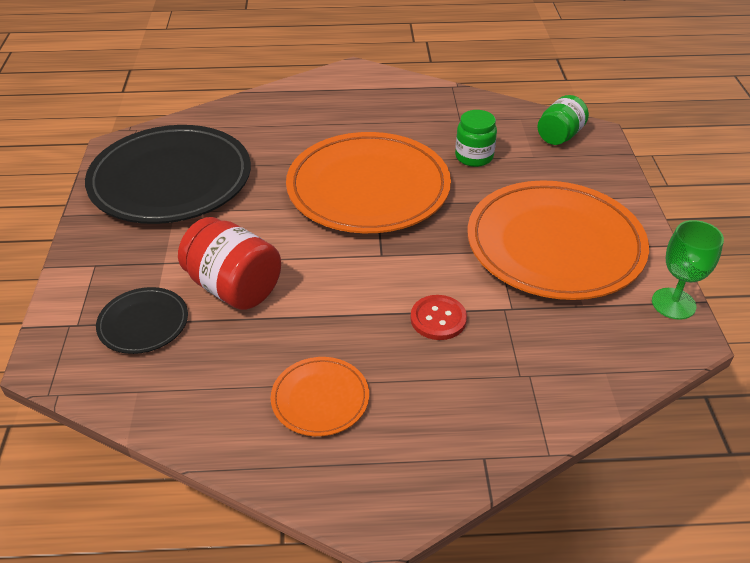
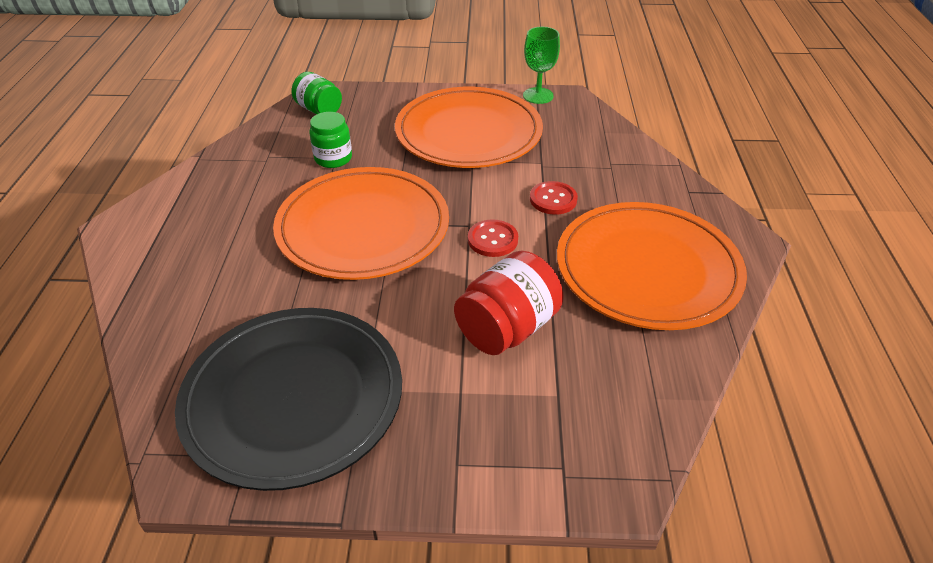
camera: 85 degrees left, 0 degrees up
black plate [96,287,188,354] -> none
orange plate [271,357,369,436] -> orange plate [557,202,747,330], size x2.18
none -> red button [468,219,518,257]

